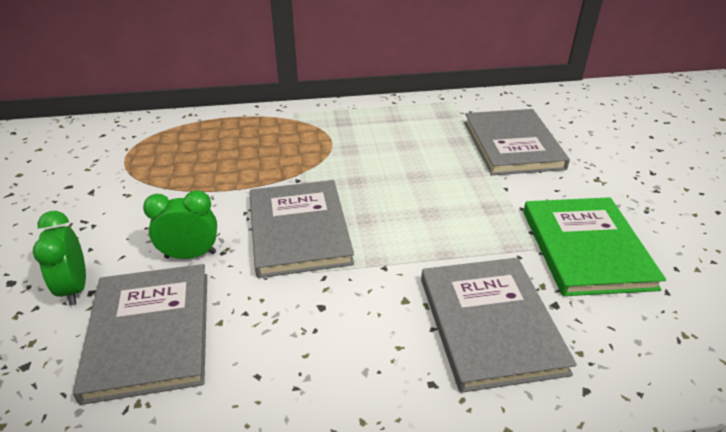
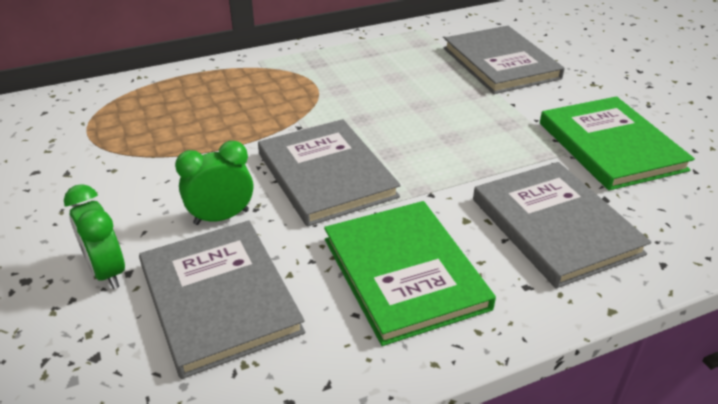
camera: 15 degrees left, 0 degrees up
none -> green book [324,201,496,346]

